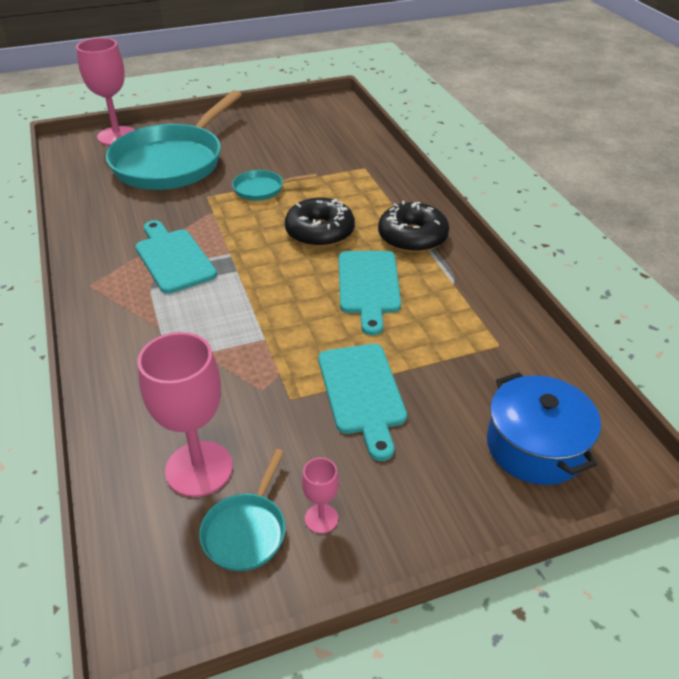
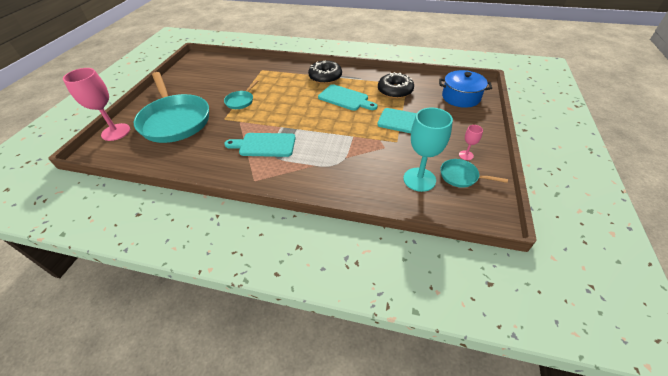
camera: 55 degrees left, 5 degrees up
pink goblet [137,332,233,497] -> turquoise goblet [403,108,453,192]
turquoise pan [199,449,286,571] -> turquoise pan turned 150 degrees clockwise [440,159,508,188]
black donut [285,198,355,247] -> black donut moved to [378,72,414,99]

